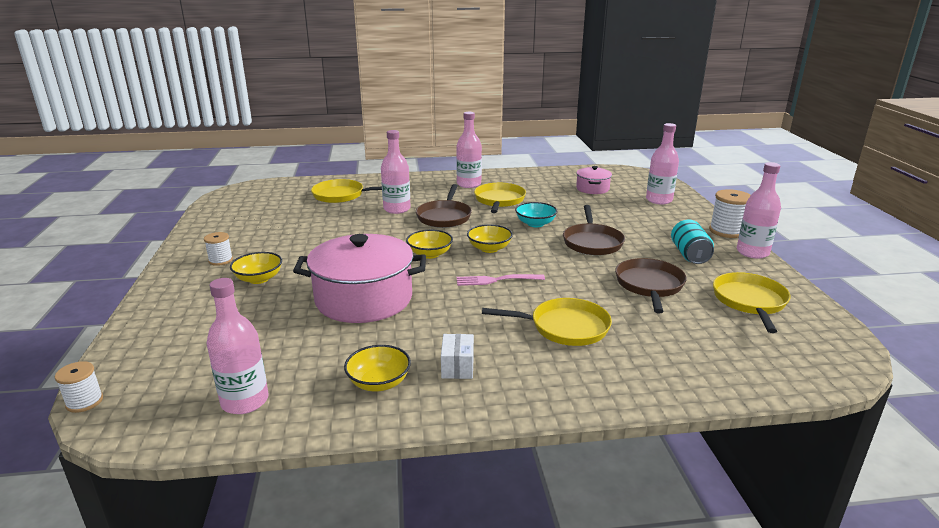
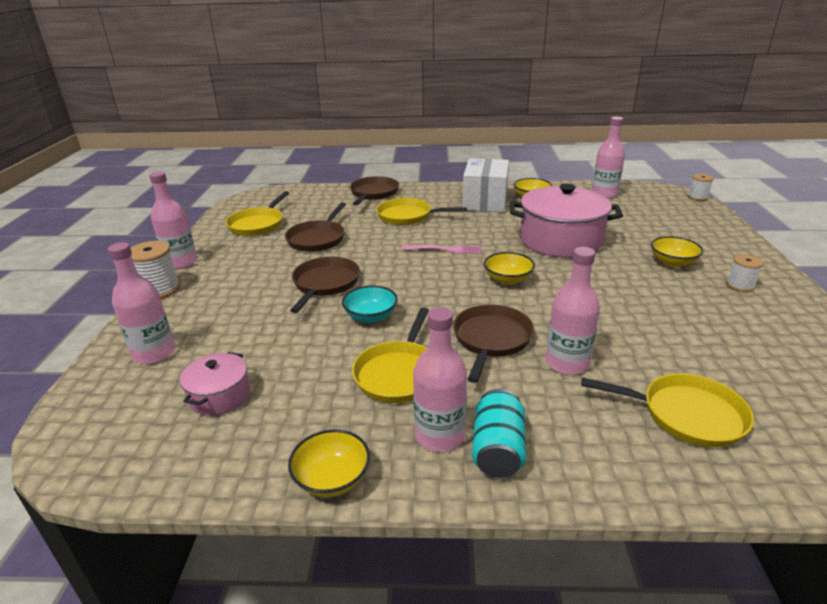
camera: 170 degrees left, 5 degrees up
white box [441,334,474,379] -> white box [463,158,509,212], size x2.17
yellow bowl [467,224,513,253] -> yellow bowl moved to [288,429,370,497]
turquoise can [671,220,714,264] -> turquoise can moved to [472,389,526,478]
none -> brown pan [350,176,399,206]

